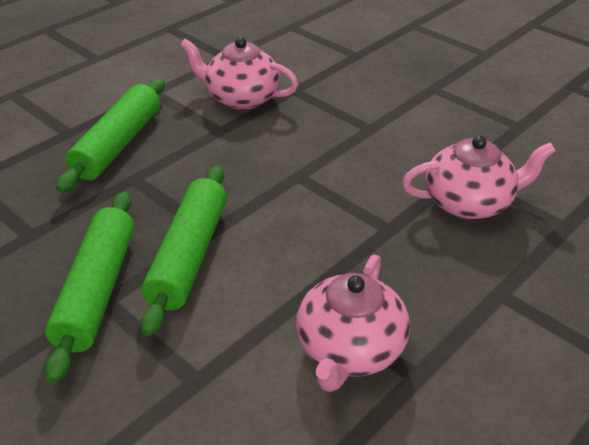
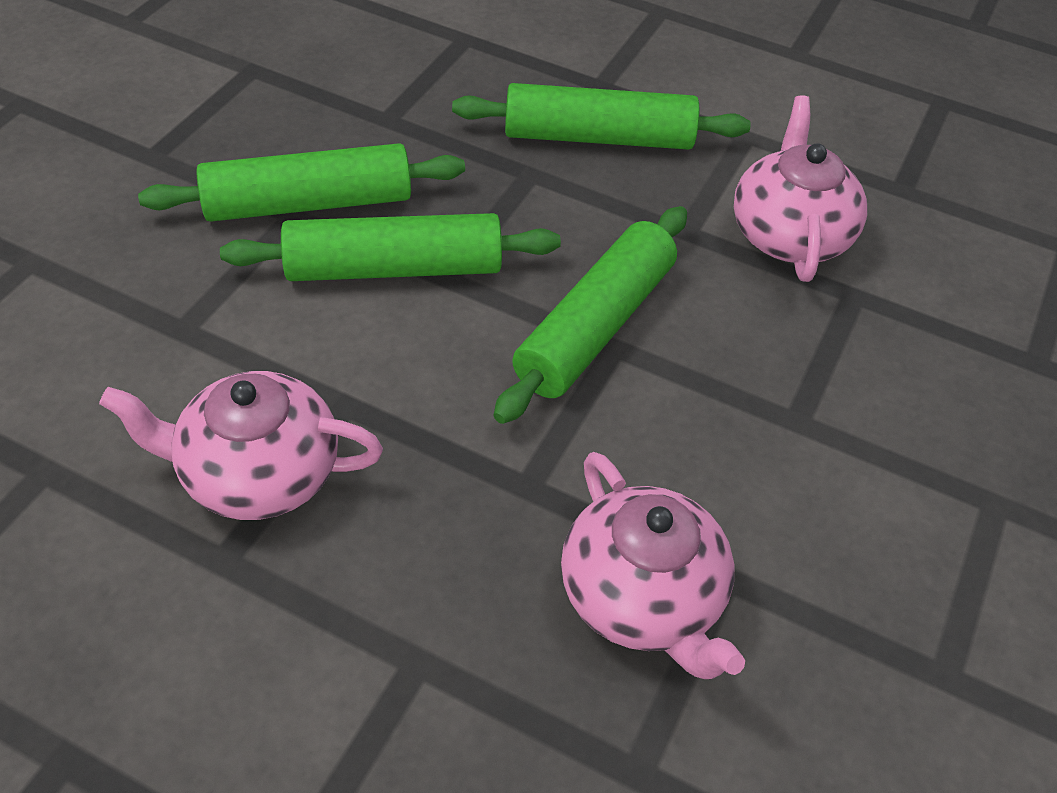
camera: 70 degrees right, 10 degrees up
none -> green rolling pin [494,206,687,424]

